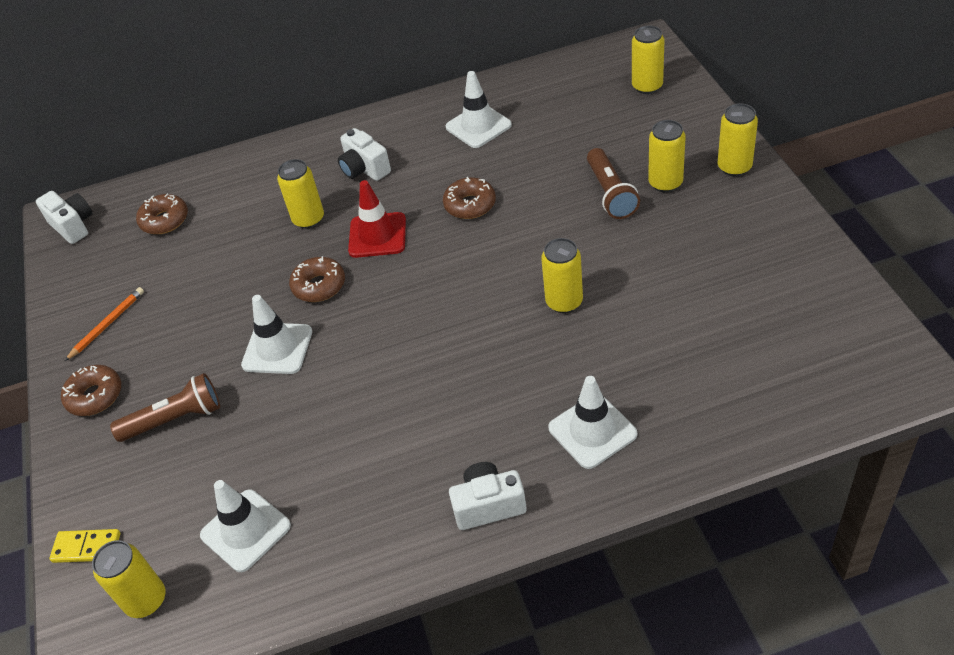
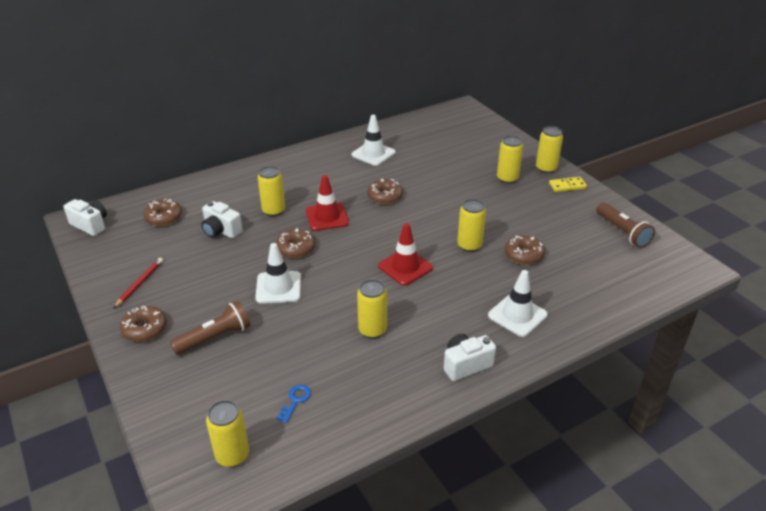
camera: 20 degrees left, 10 degrees down
yellow domino [49,529,120,563] -> yellow domino moved to [549,177,587,192]
orange pencil [65,287,144,361] -> red pencil [113,258,163,309]
white traffic cone [200,480,291,572] -> blue key [276,384,311,423]
white camera [338,128,391,181] -> white camera moved to [201,201,243,238]
brown flashlight [587,148,640,219] -> brown flashlight moved to [596,203,655,248]
yellow can [632,26,665,94] -> yellow can moved to [357,279,387,338]
none -> red traffic cone [378,223,433,286]
none -> brown donut [505,235,545,265]

